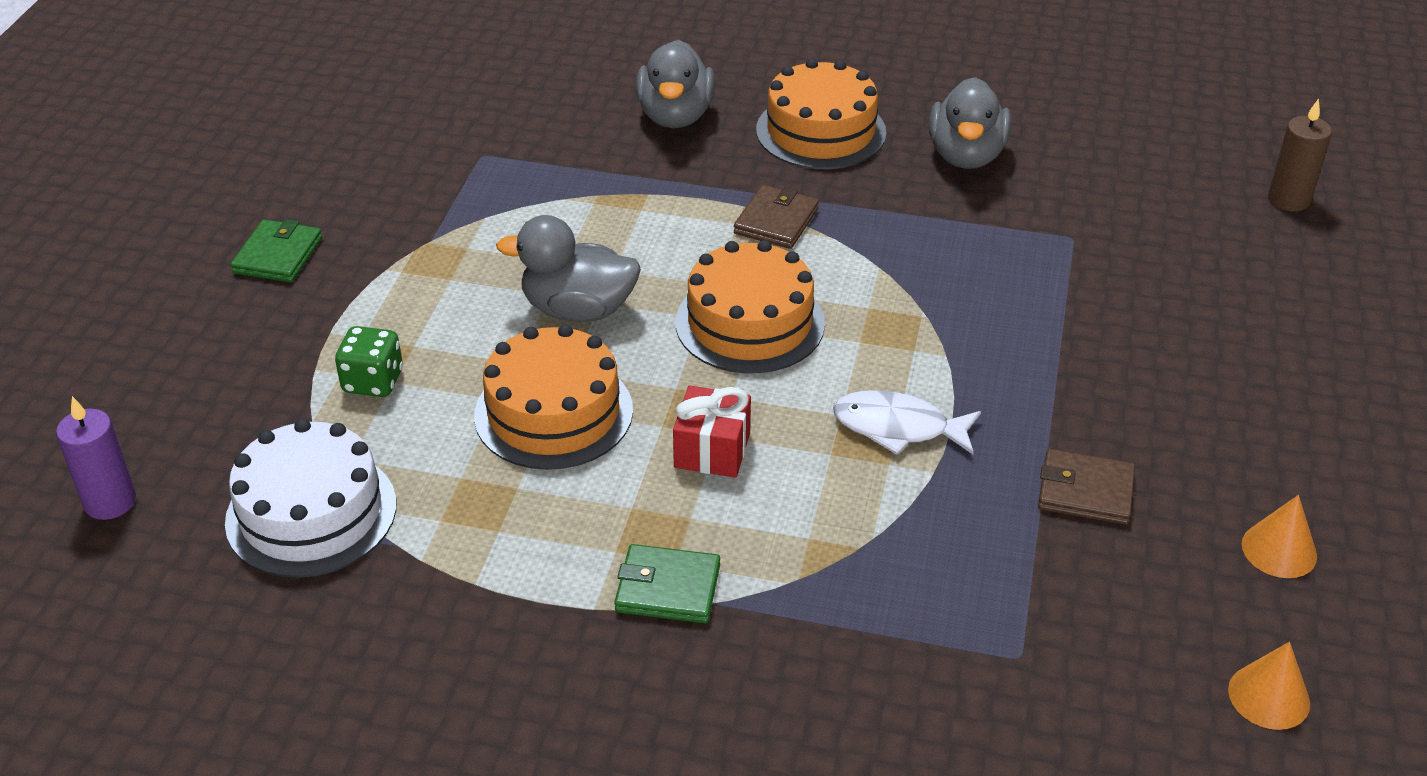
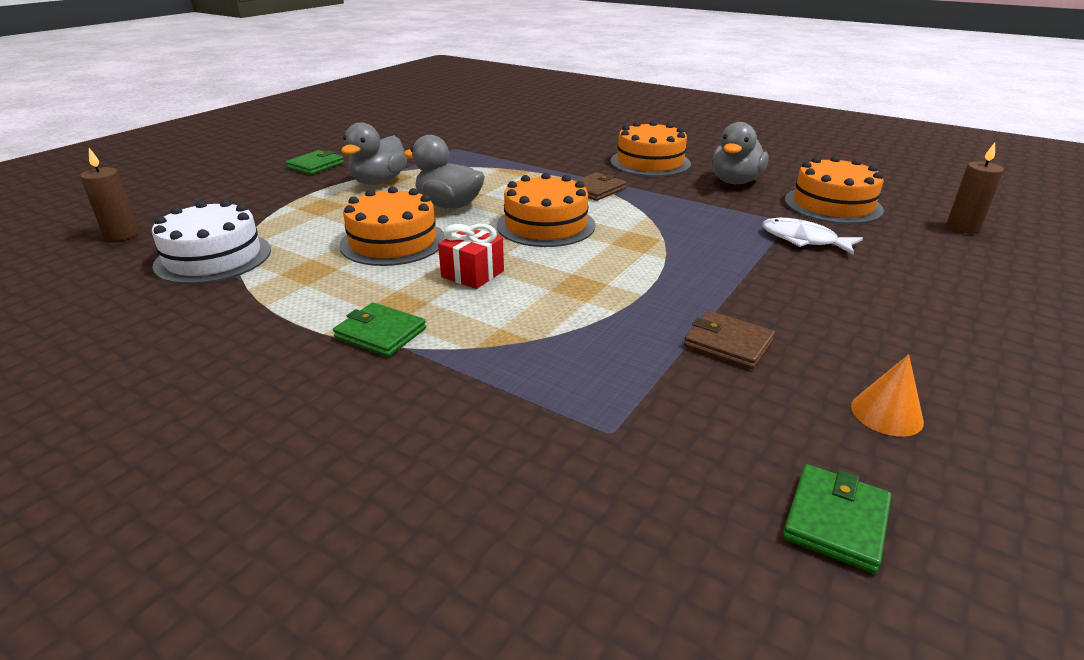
camera: 20 degrees right, 10 degrees down
purple candle [56,396,136,520] -> brown candle [80,148,139,241]
green dice [335,326,403,397] -> none
grey duck [636,40,715,128] -> grey duck moved to [341,123,407,185]
white fish [833,390,981,455] -> white fish moved to [762,218,863,255]
orange cone [1228,642,1310,730] -> green wallet [783,464,891,574]
none -> orange cake [785,156,884,224]

